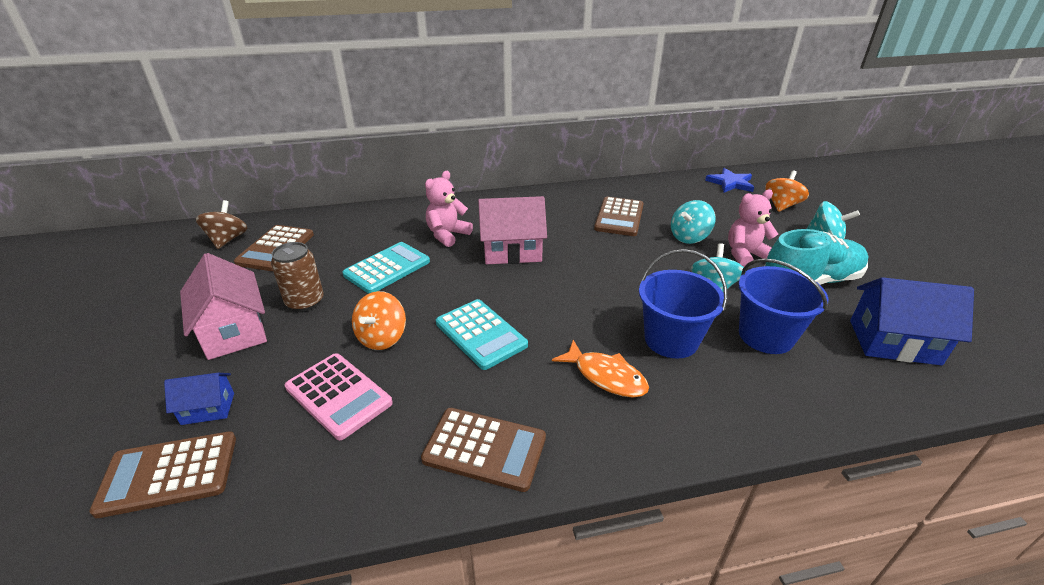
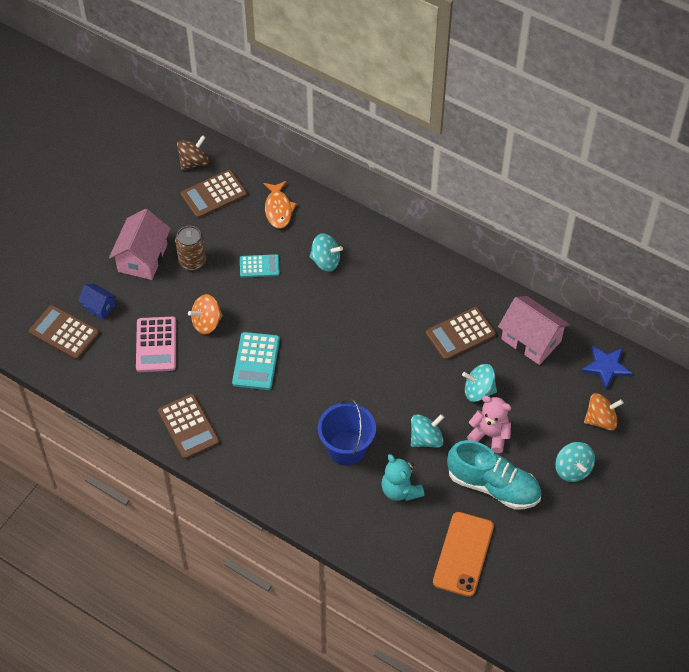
camera: 45 degrees right, 20 degrees up
turquoise calculator [342,242,430,294] -> turquoise calculator [240,254,280,278], size x0.65
pink teddy bear [425,171,473,247] -> turquoise spinning top [310,233,343,272]
pink house [478,196,547,264] -> pink house moved to [498,296,570,365]
orange fish [552,340,649,398] -> orange fish moved to [263,181,297,229]
blue bucket [739,258,829,354] -> turquoise teddy bear [381,454,424,501]
blue house [850,277,974,365] -> orange phone [433,512,494,597]

